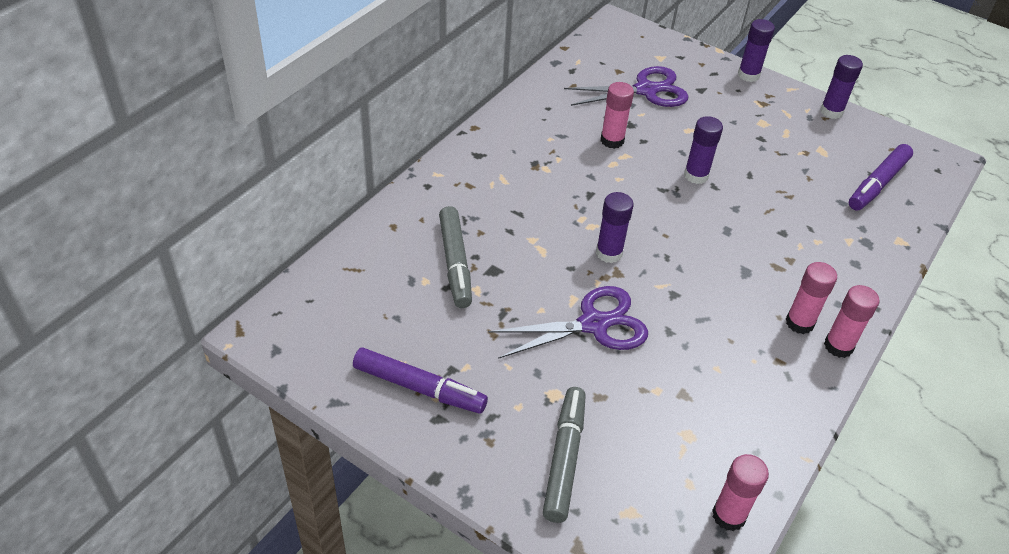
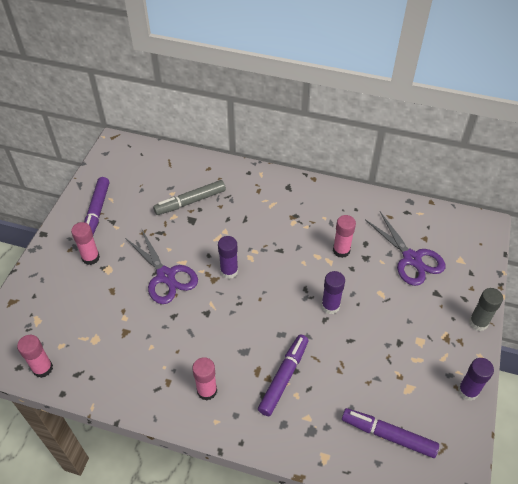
camera: 75 degrees right, 5 degrees up
grey marker [543,387,586,523] -> none
purple glue stick [738,19,775,82] -> grey glue stick [469,288,503,331]
pink glue stick [824,285,880,358] -> pink glue stick moved to [71,222,100,265]
none -> purple marker [258,334,309,416]

